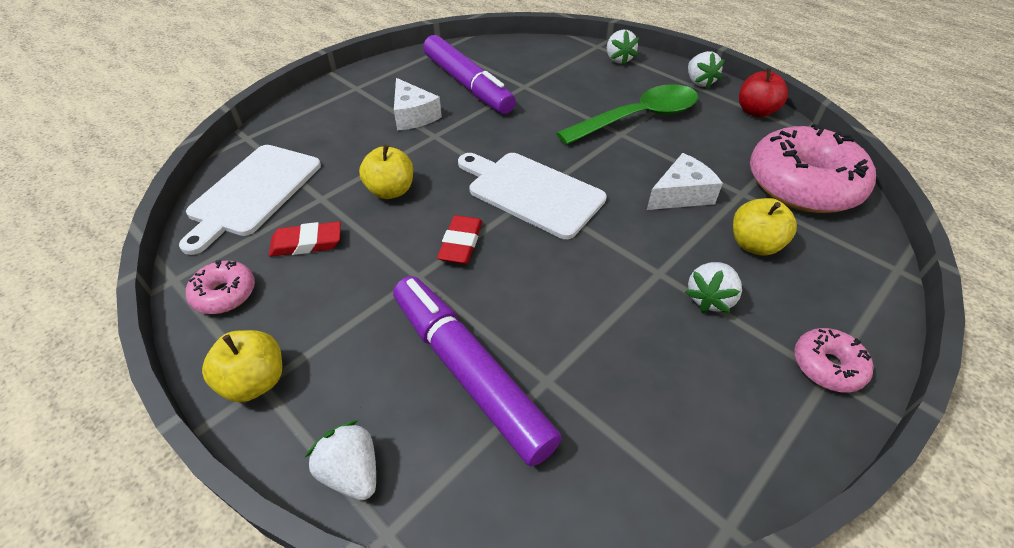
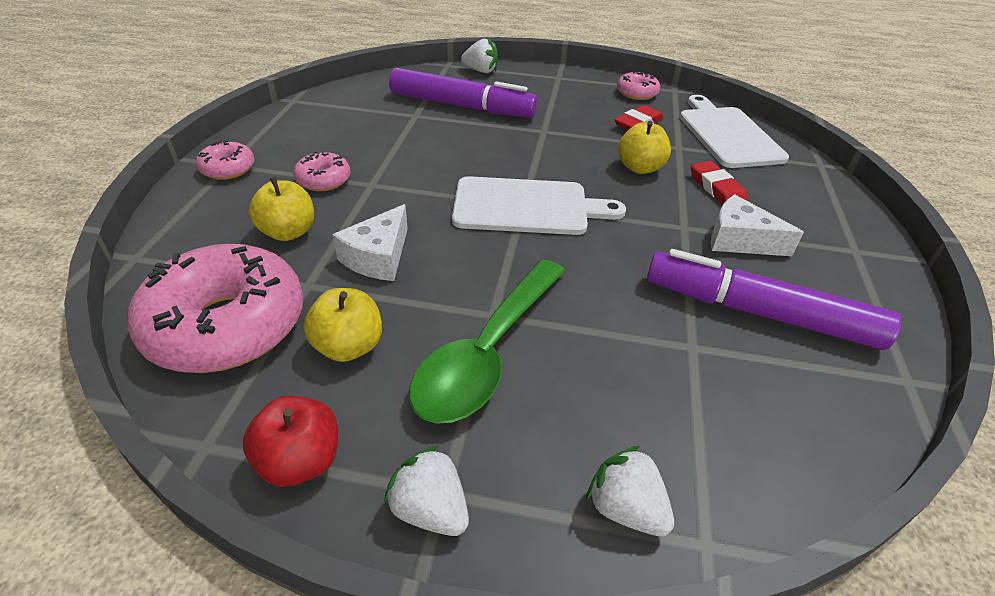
camera: 145 degrees right, 5 degrees down
yellow apple [202,330,282,402] -> yellow apple moved to [303,288,382,362]
red eraser [437,215,482,264] -> red eraser moved to [691,161,748,204]
white strawberry [685,262,742,313] -> pink donut [293,151,351,191]

